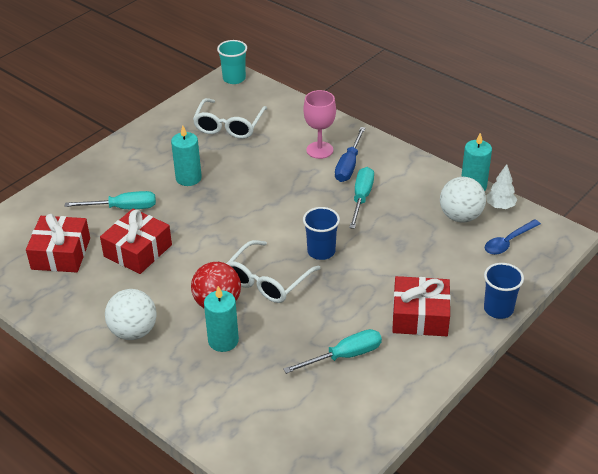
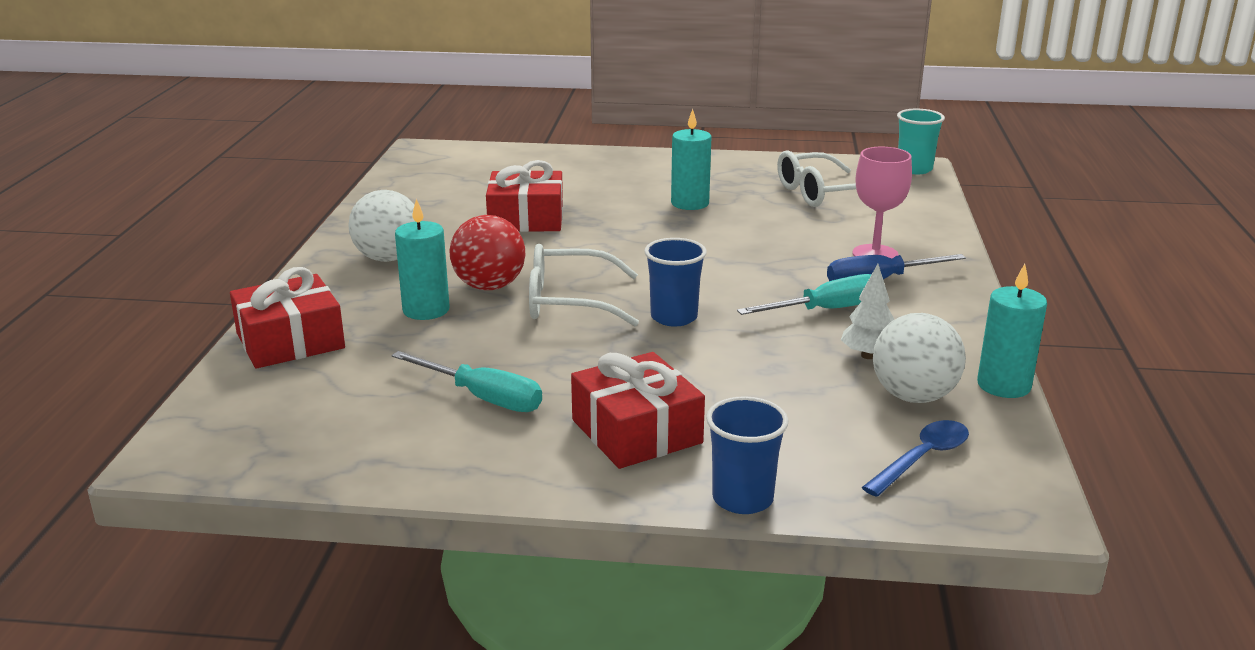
camera: 55 degrees right, 15 degrees down
red gift [26,214,90,272] -> red gift moved to [230,267,345,368]
turquoise screwdriver [65,191,156,209] -> none
blue spoon [485,219,541,255] -> blue spoon turned 120 degrees clockwise [862,420,969,497]
white tree [486,164,517,209] -> white tree moved to [841,264,894,359]

